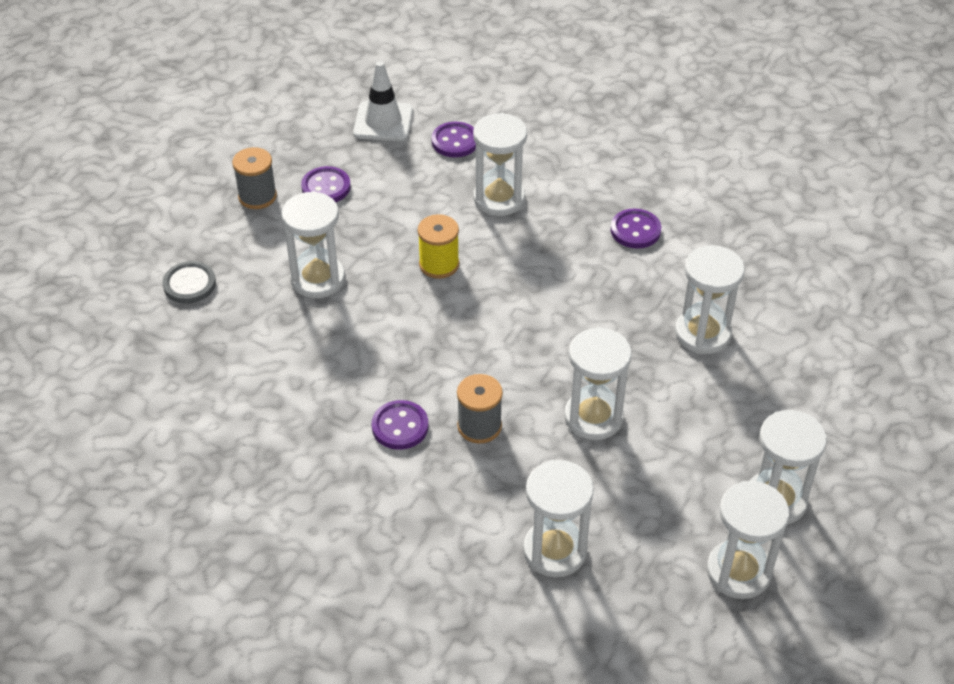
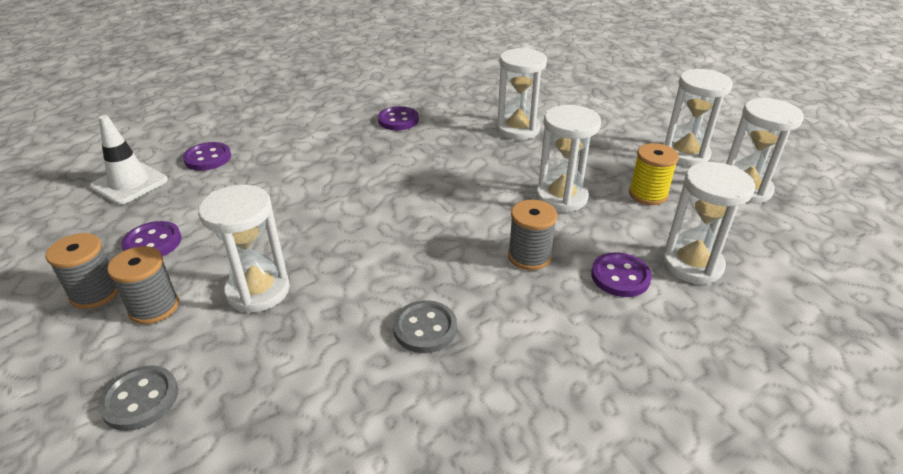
camera: 60 degrees left, 10 degrees down
purple button [372,400,428,450] -> purple button moved to [591,252,652,297]
yellow spool [418,214,459,279] -> yellow spool moved to [629,143,679,205]
white hourglass [473,113,527,216] -> none
none -> grey spool [107,246,179,324]
none -> grey button [393,300,457,353]

